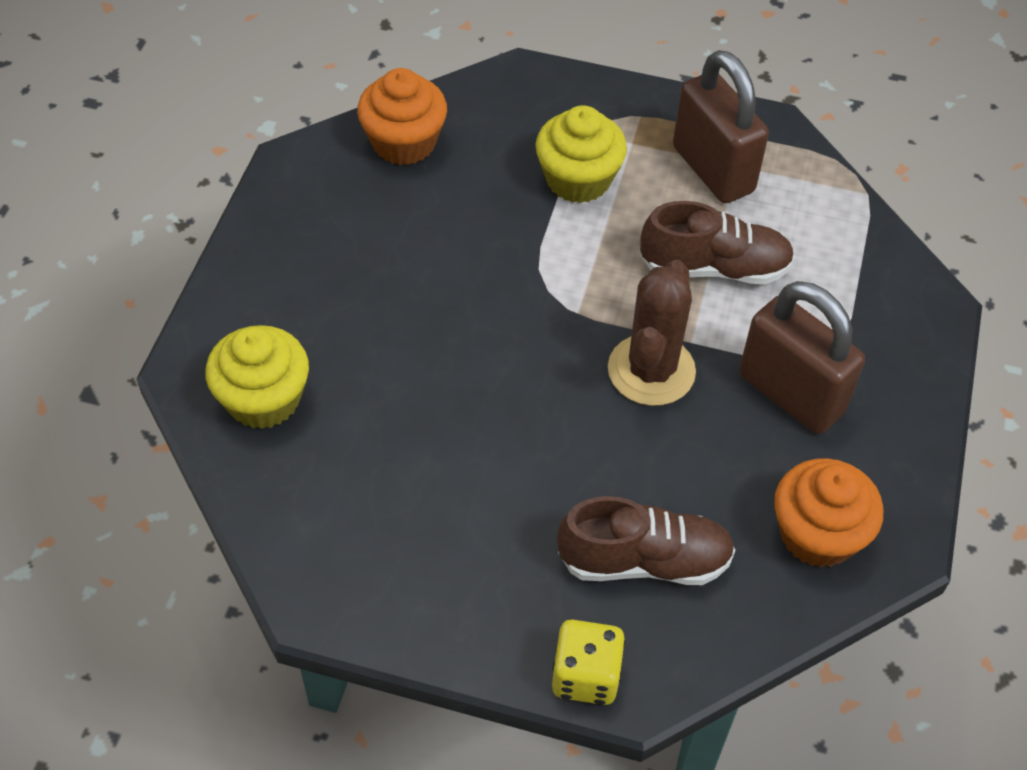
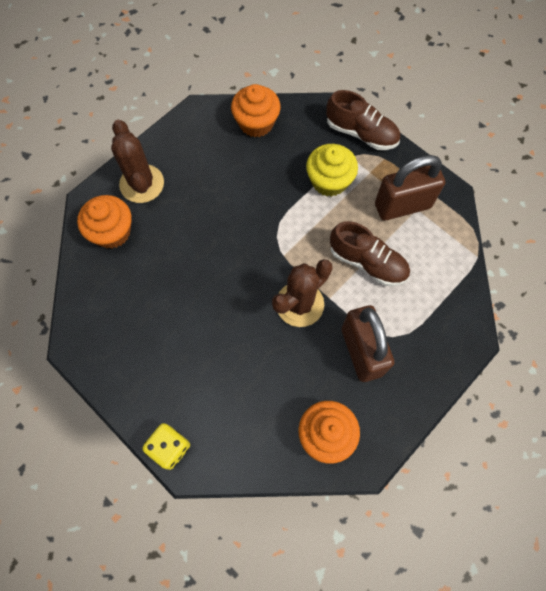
camera: 30 degrees right, 15 degrees up
yellow cupcake [205,325,309,429] -> orange cupcake [77,195,132,248]
brown shoe [557,496,735,585] -> brown shoe moved to [326,90,400,150]
brown padlock [673,50,769,203] -> brown padlock turned 75 degrees clockwise [375,155,445,221]
none -> brown cactus [111,120,164,203]

